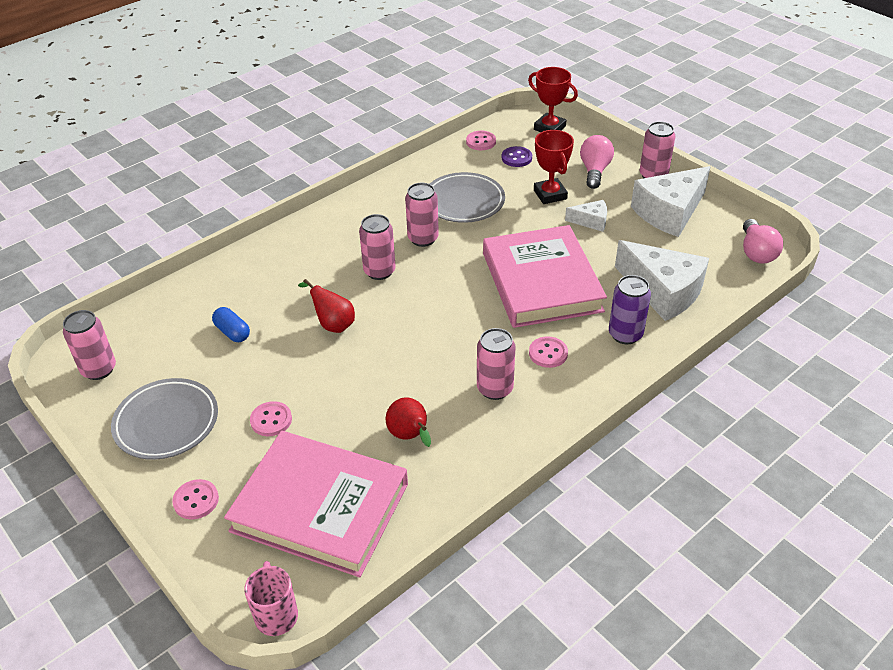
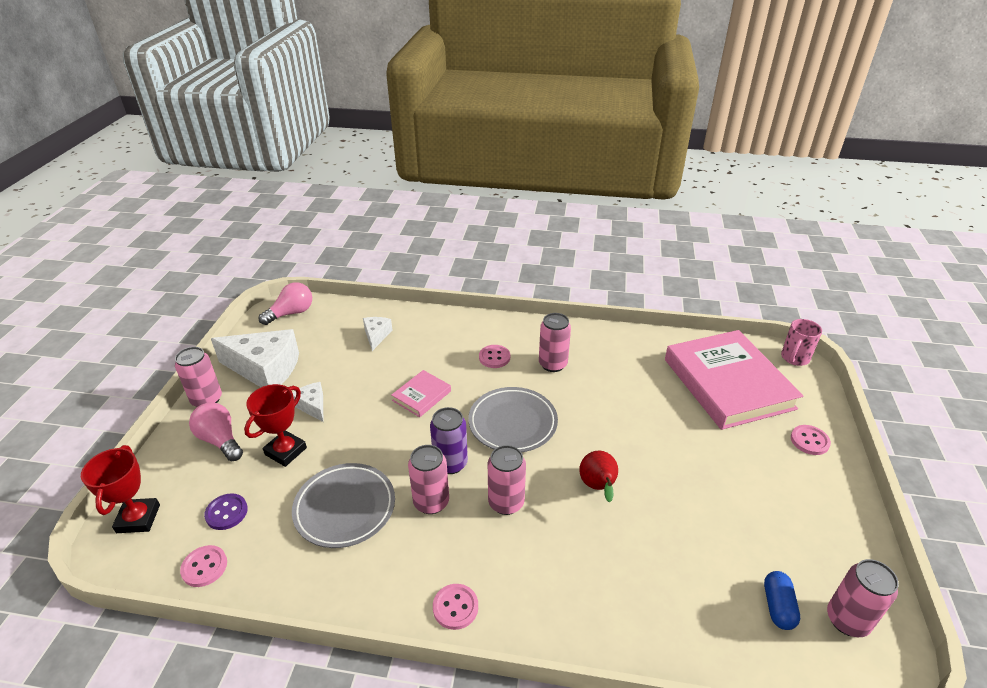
camera: 130 degrees left, 5 degrees down
grey plate [111,378,218,460] -> grey plate moved to [468,387,558,452]
blue capsule [212,307,250,342] -> blue capsule moved to [764,571,800,630]
pink button [250,401,292,436] -> pink button moved to [433,584,478,630]
red pear [386,397,431,447] -> none
pink book [483,225,607,328] -> pink book [391,370,451,417], size x0.44
pink light bulb [580,135,614,189] -> pink light bulb turned 75 degrees clockwise [189,402,243,461]
purple can [609,275,651,344] -> purple can moved to [430,407,468,474]
white cheese [615,240,709,321] -> white cheese [363,317,392,351], size x0.49

